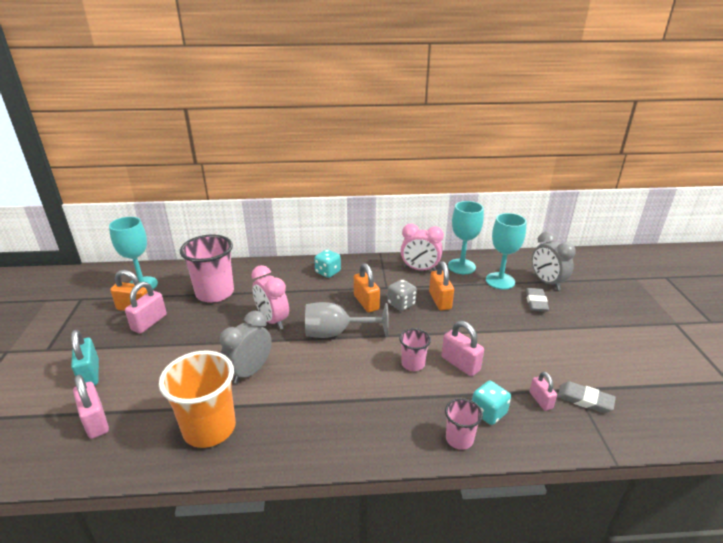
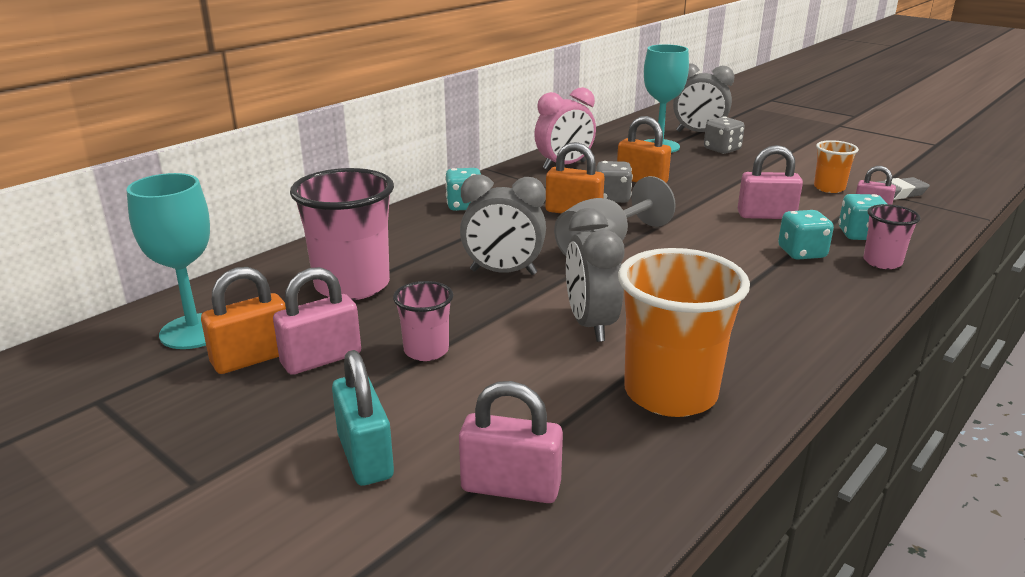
camera: 45 degrees left, 5 degrees down
turquoise padlock [71,330,99,386] -> turquoise padlock turned 45 degrees clockwise [332,350,394,486]
pink padlock [125,282,167,334] -> pink padlock turned 75 degrees clockwise [273,267,361,375]
pink clock [251,265,289,329] -> grey clock [460,175,546,275]
pink cup [399,328,431,371] -> pink cup moved to [393,281,453,361]
turquoise goblet [448,201,484,274] -> none
grey eraser [525,288,549,312] -> grey dice [704,116,745,154]
none -> turquoise dice [778,210,834,260]
none -> orange cup [814,140,859,193]

